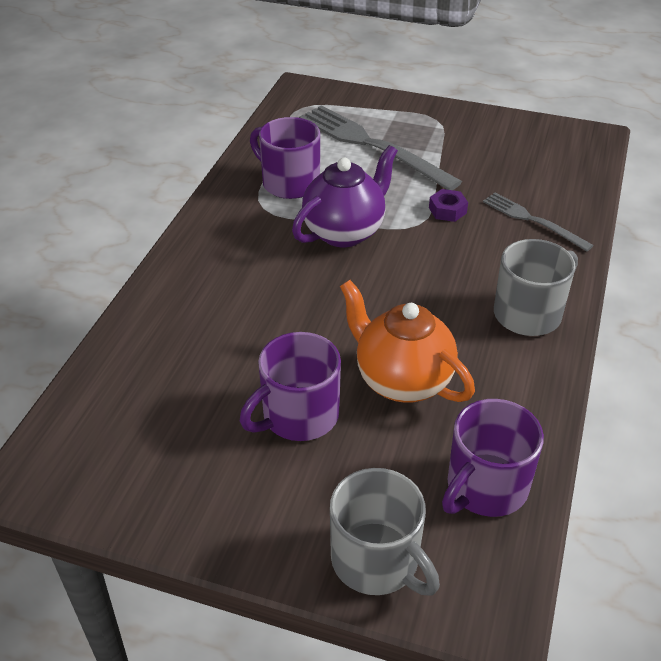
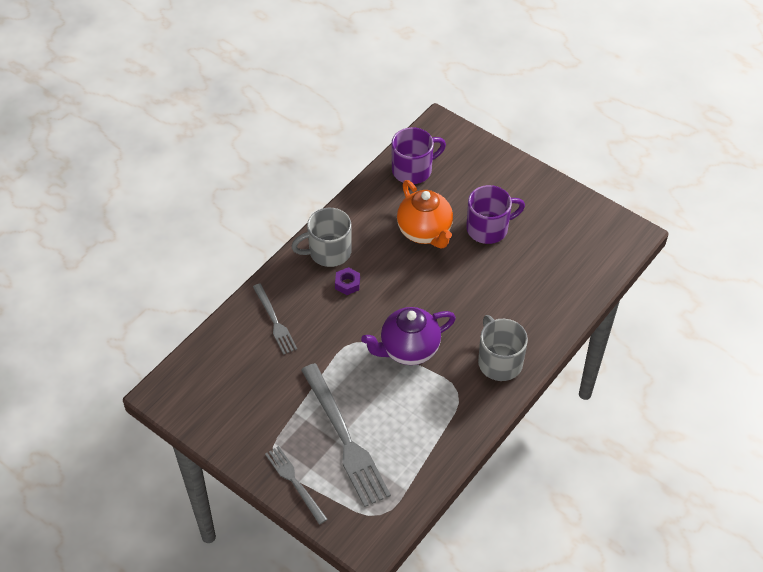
camera: 160 degrees left, 10 degrees up
purple mug [250,117,320,199] -> none
grey mug [330,468,440,596] -> grey mug moved to [478,315,528,381]
purple nut [429,189,468,222] -> purple nut moved to [335,267,360,295]
none -> grey fork [265,446,327,524]

